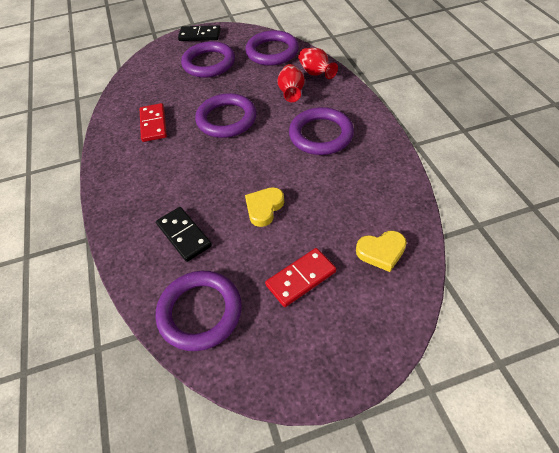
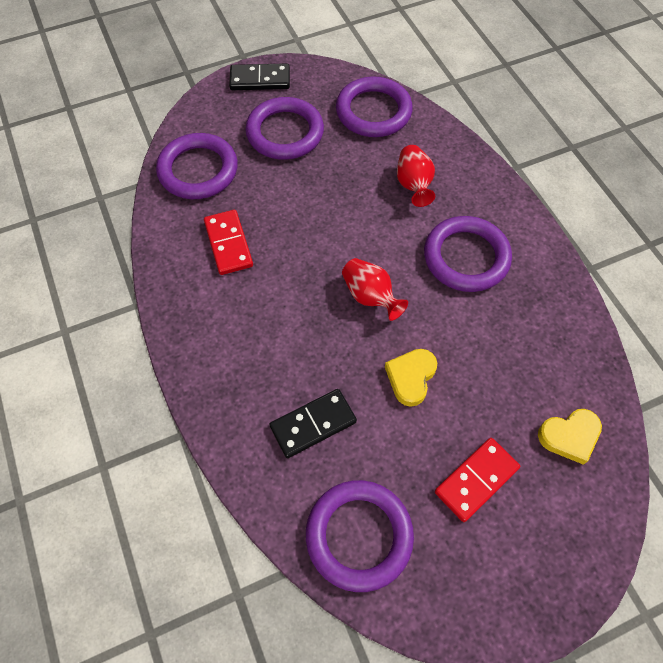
camera: 10 degrees left, 10 degrees up
black domino [156,207,212,262] -> black domino turned 75 degrees counterclockwise [269,389,357,458]
purple ring [195,93,257,138] -> purple ring moved to [156,133,238,199]
red vase [298,48,338,79] -> red vase moved to [342,258,408,321]

